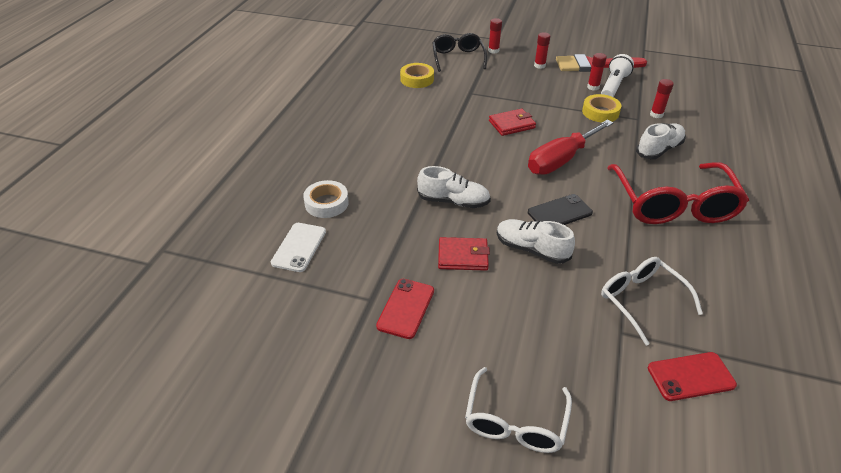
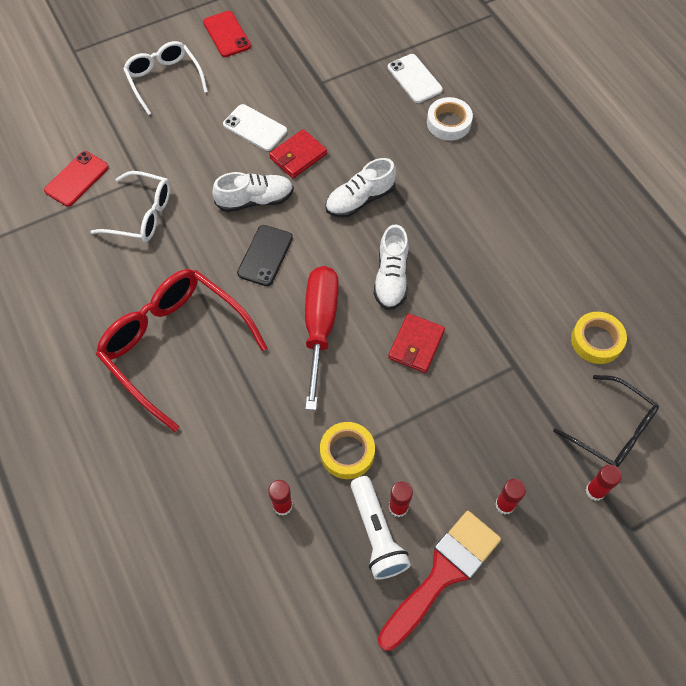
camera: 135 degrees right, 20 degrees up
red phone [376,279,434,339] -> red phone moved to [203,11,251,57]
white shoe [636,123,686,159] -> white shoe moved to [374,224,409,310]
none -> white phone [223,104,287,151]

